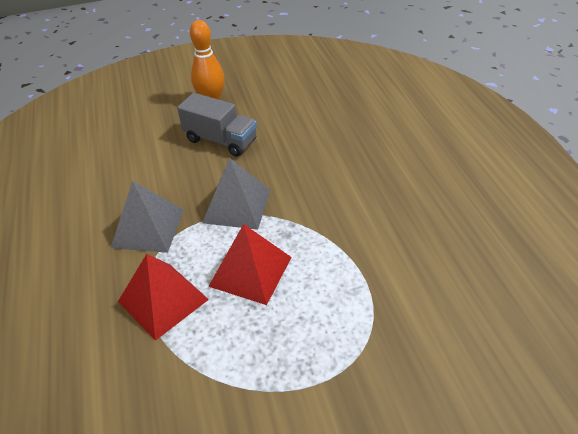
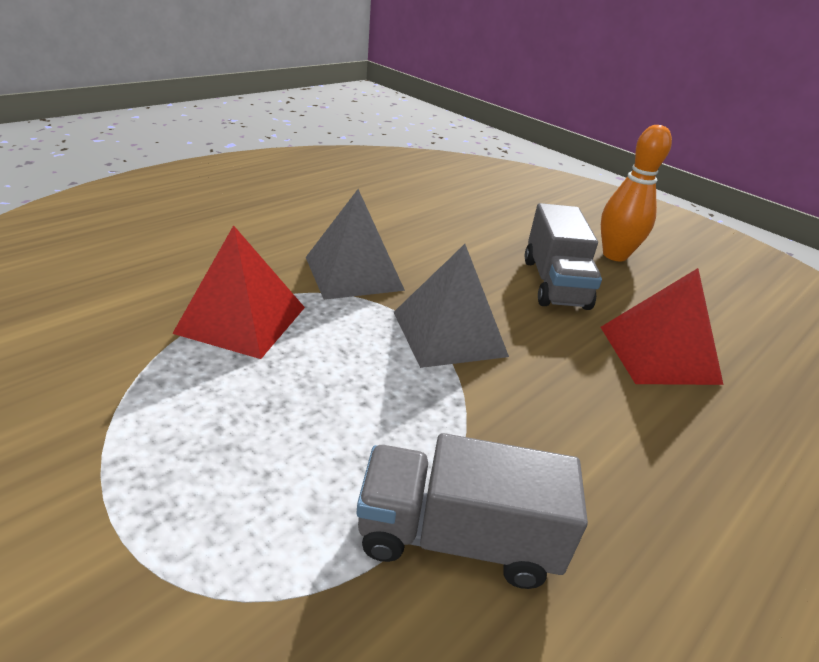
camera: 55 degrees right, 10 degrees down
red pyramid [208,224,292,305] -> red pyramid moved to [601,268,724,385]
none -> grey truck [357,433,588,589]

